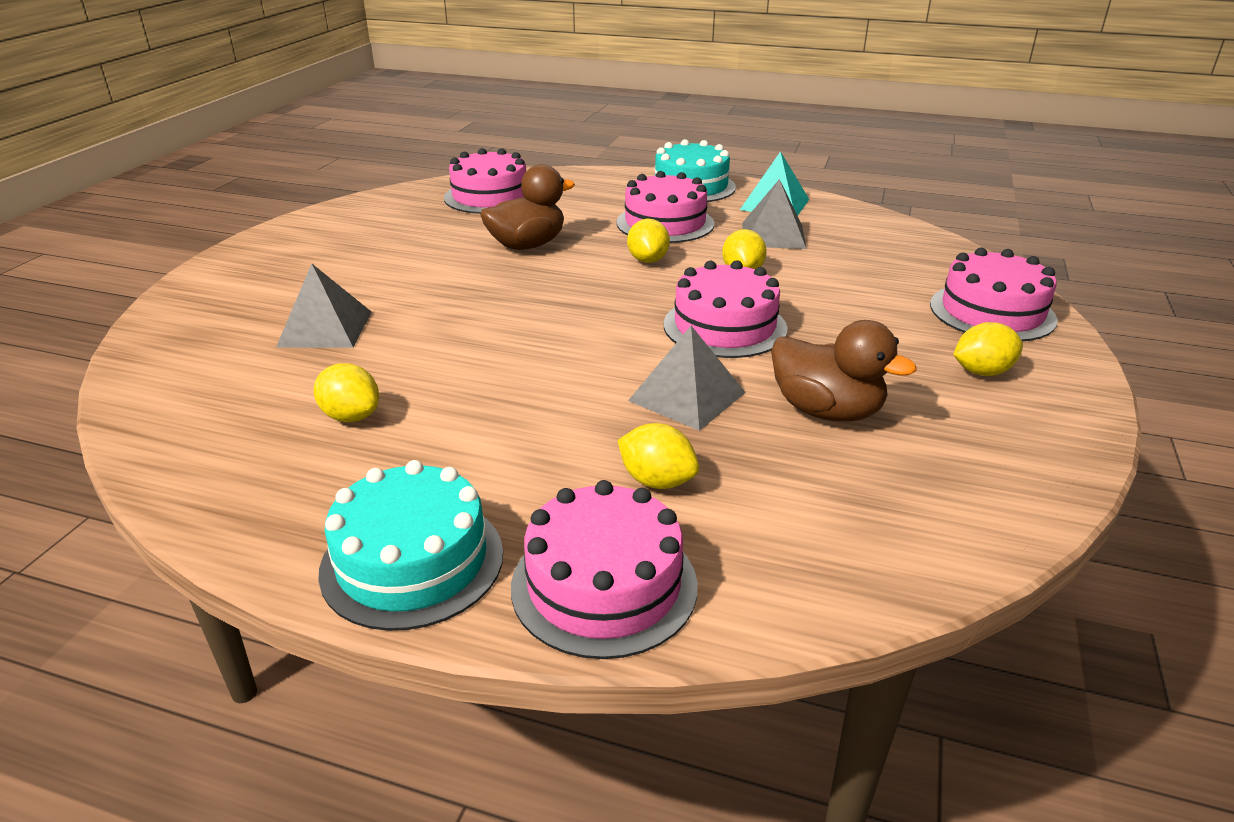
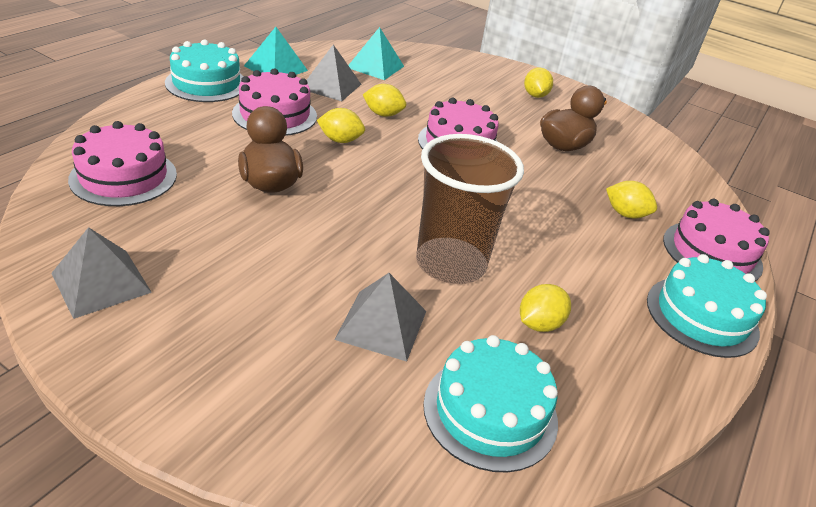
camera: 80 degrees left, 5 degrees up
yellow lemon [618,423,699,489] -> yellow lemon turned 75 degrees clockwise [606,181,657,219]
grey pyramid [628,326,746,431] -> grey pyramid moved to [51,227,152,319]
pink cake [930,248,1057,341] -> none
none -> turquoise pyramid [348,27,404,80]
none -> brown cup [416,134,524,284]
none -> turquoise cake [423,335,558,473]

